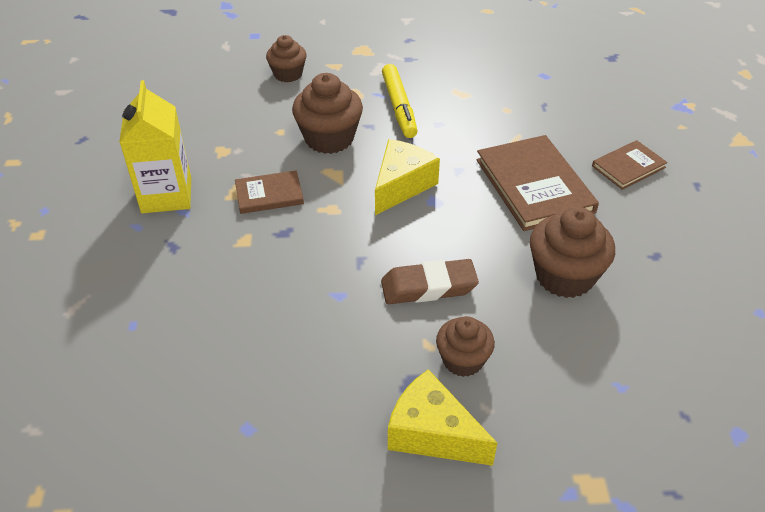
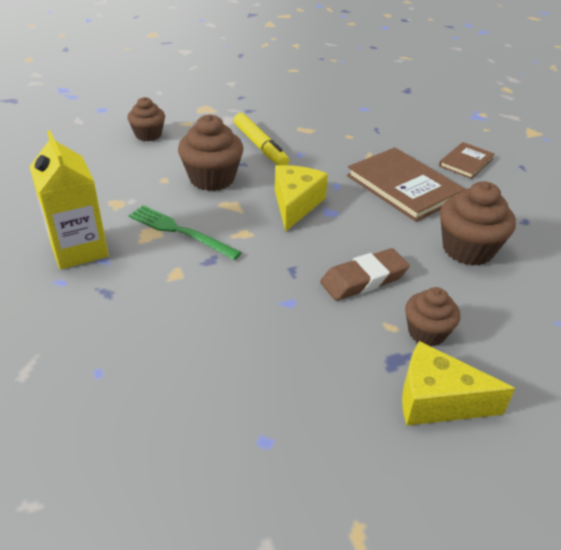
camera: 20 degrees left, 5 degrees down
brown book [235,170,304,214] -> green fork [129,205,242,260]

